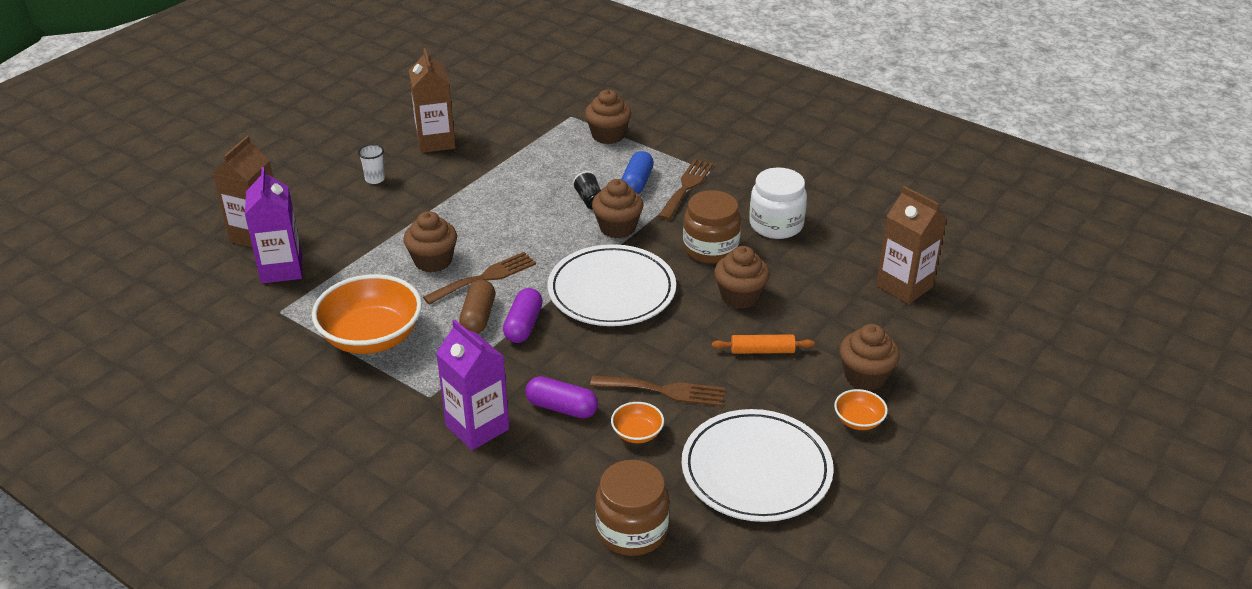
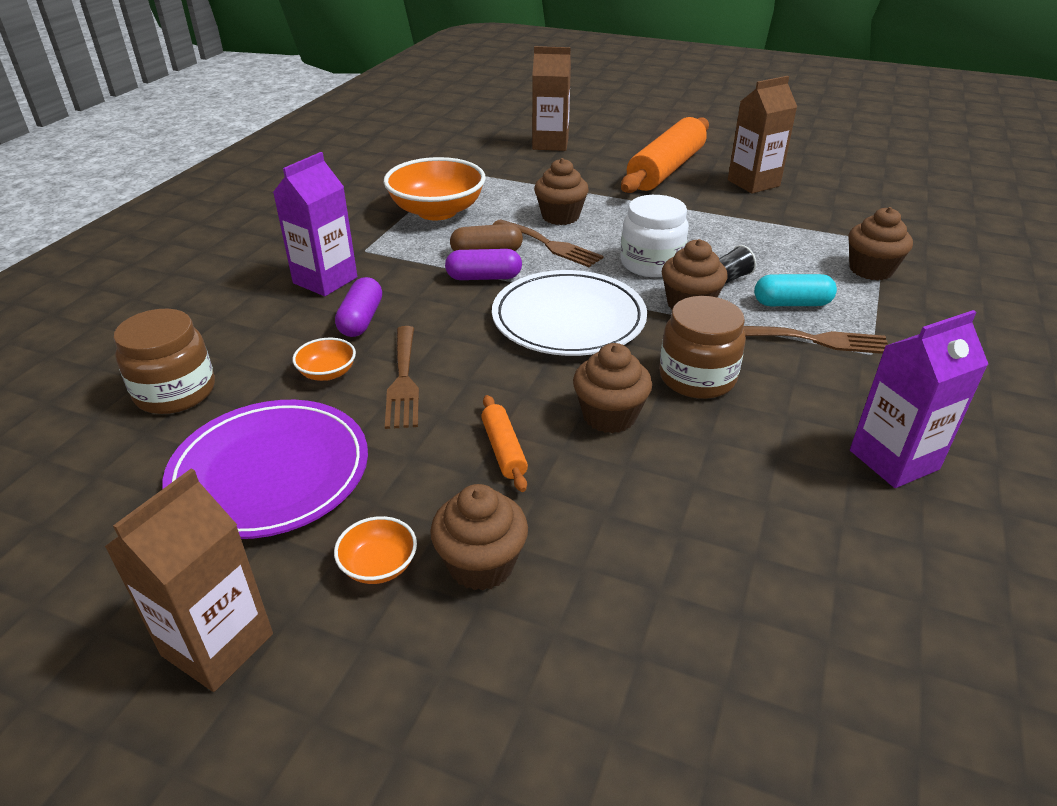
camera: 75 degrees right, 0 degrees up
purple carton [245,167,302,283] -> purple carton moved to [850,310,988,488]
white cup [358,144,385,184] -> orange rolling pin [621,117,709,193]
blue capsule [621,151,654,194] -> turquoise capsule [754,274,837,306]
white plate [682,409,834,522] -> purple plate [162,400,368,539]
white jar [749,168,807,239] -> white jar moved to [620,195,689,277]
brown carton [876,186,947,304] -> brown carton moved to [104,469,273,692]

